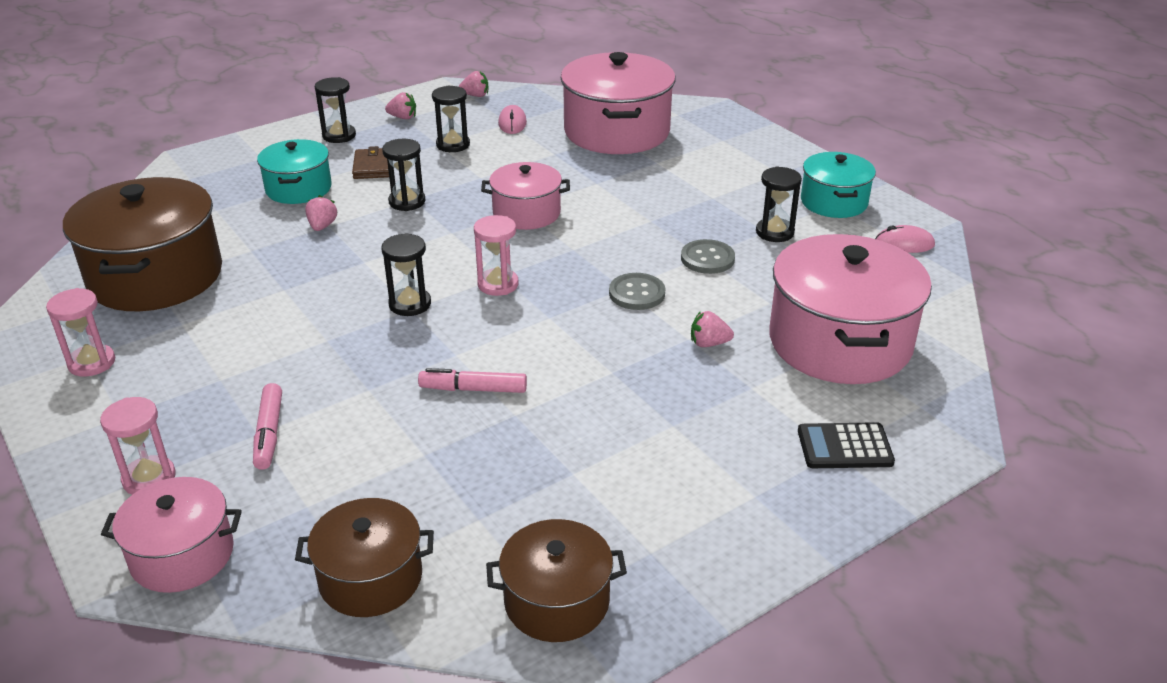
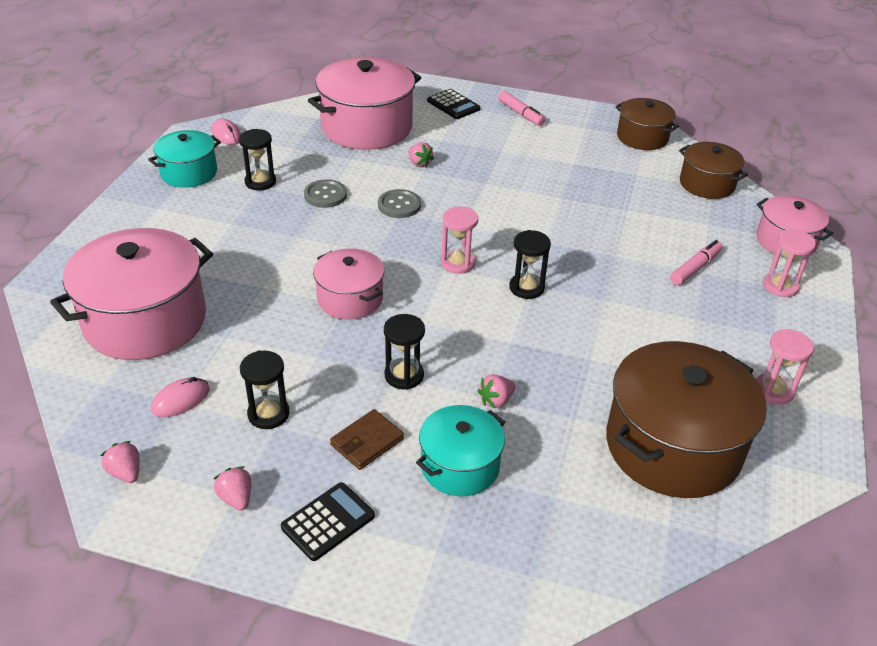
camera: 130 degrees left, 5 degrees up
black hourglass [315,77,356,143] -> black calculator [281,482,375,561]
pink marker [418,368,527,393] -> pink marker moved to [498,91,545,126]

